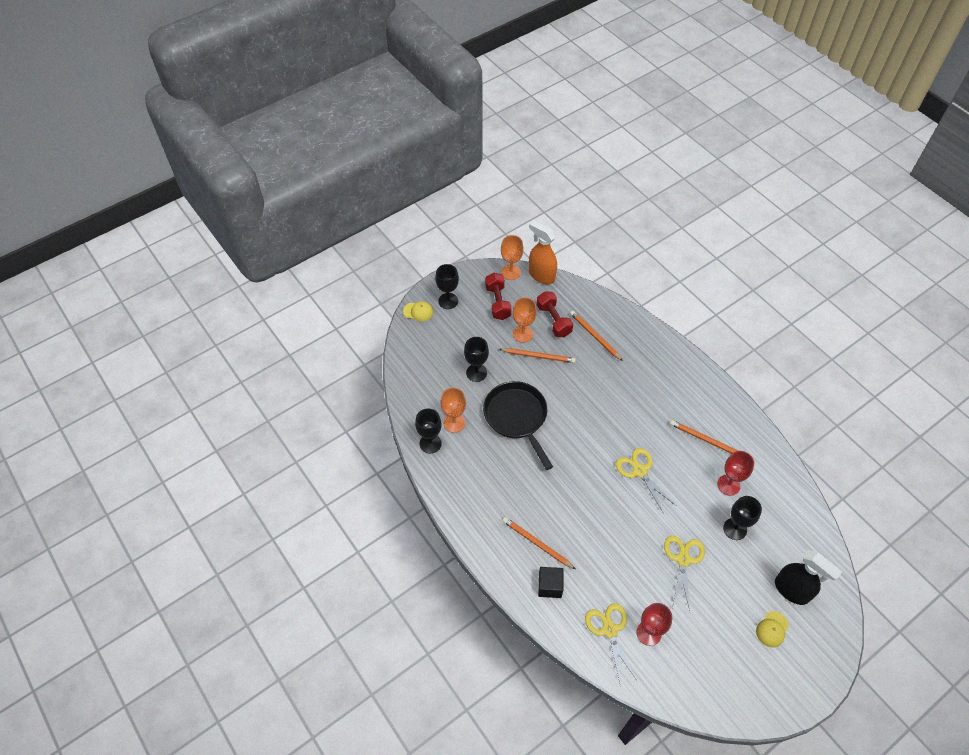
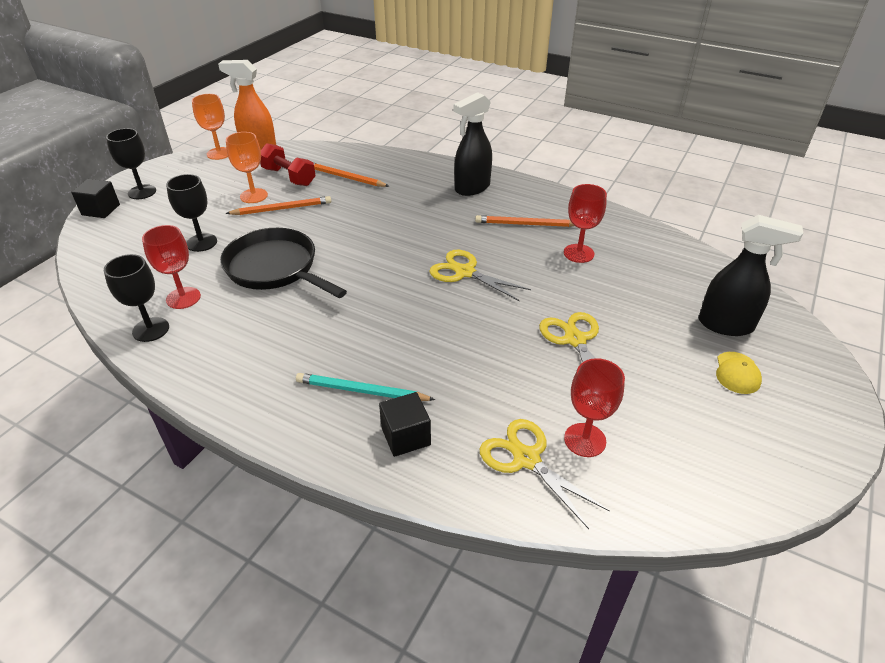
camera: 25 degrees left, 15 degrees down
yellow cap [403,301,433,322] -> black cube [71,179,120,218]
orange goblet [440,388,466,433] -> red goblet [142,225,201,309]
red dumbbell [485,273,512,320] -> none
orange pencil [503,517,575,569] -> turquoise pencil [296,373,436,401]
black goblet [723,496,762,540] -> none
none -> black spray bottle [453,92,492,196]

